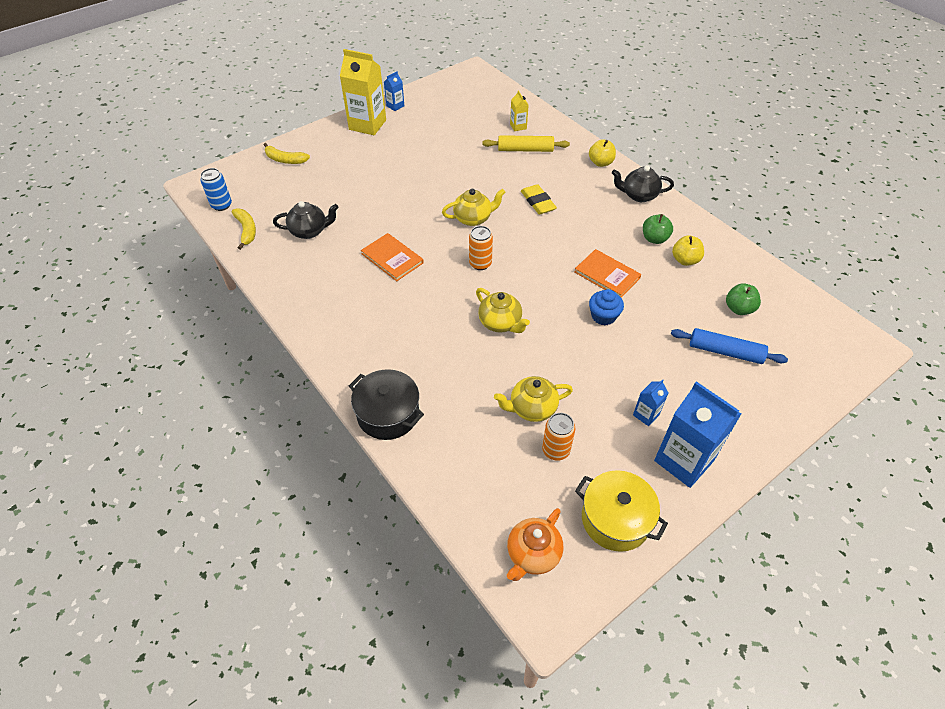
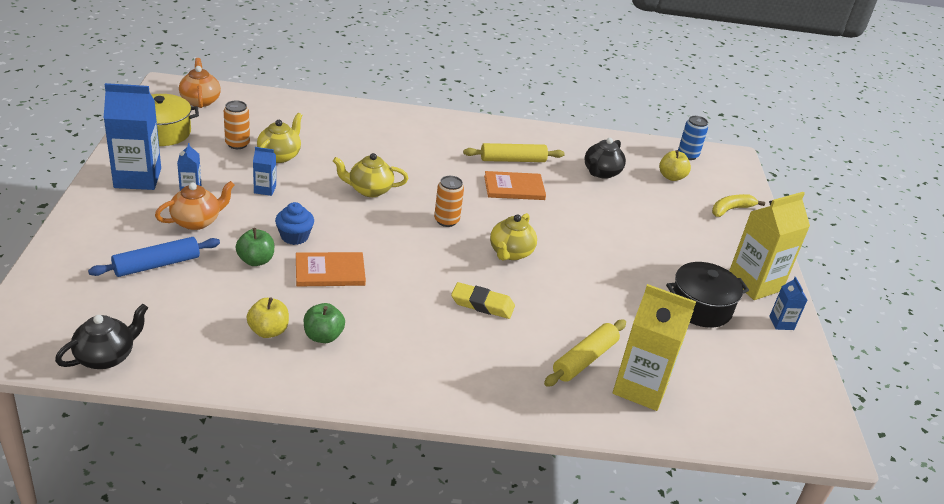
camera: 125 degrees right, 15 degrees down
yellow banana [232,208,256,250] -> none
black pot [349,369,424,440] -> black pot moved to [666,262,749,328]
yellow carton [510,90,529,131] -> yellow carton [613,284,696,411], size x2.13
yellow apple [589,139,616,167] -> yellow apple moved to [659,150,691,181]
black teapot [612,165,674,202] -> black teapot moved to [55,304,148,369]
green apple [726,283,761,315] -> green apple moved to [236,228,274,266]
none -> orange teapot [155,181,234,230]
none -> blue carton [253,147,276,196]
none -> yellow rolling pin [463,143,565,162]

